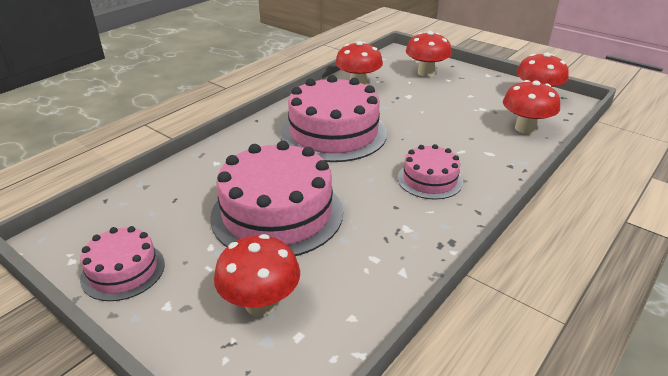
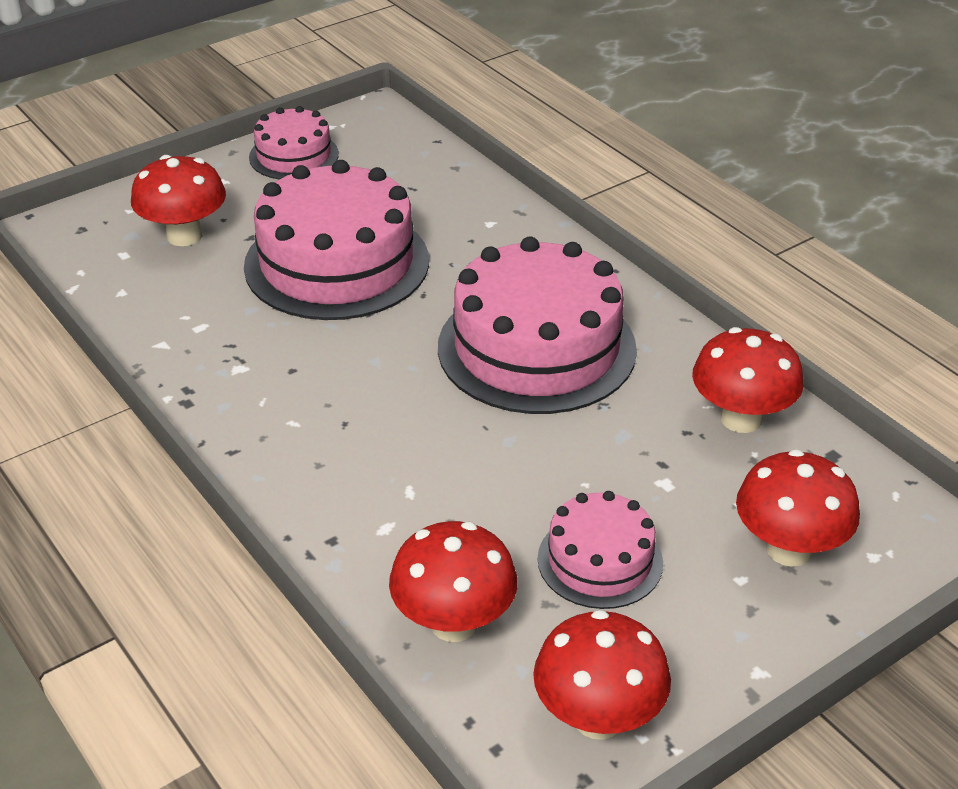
camera: 105 degrees right, 5 degrees up
pink cake [398,144,463,199] -> pink cake moved to [538,491,663,609]

